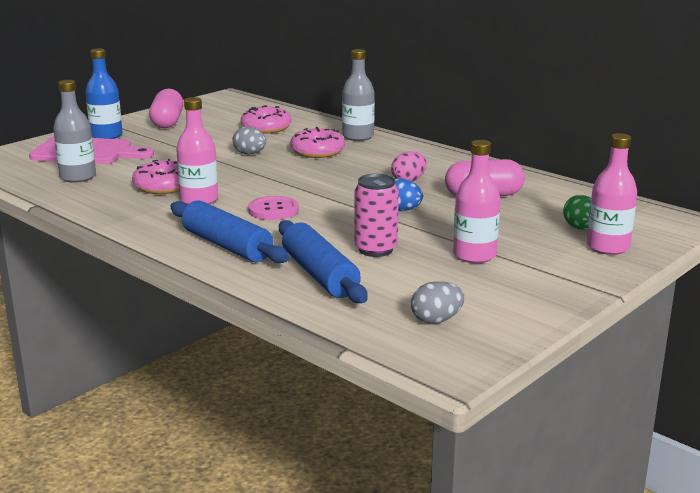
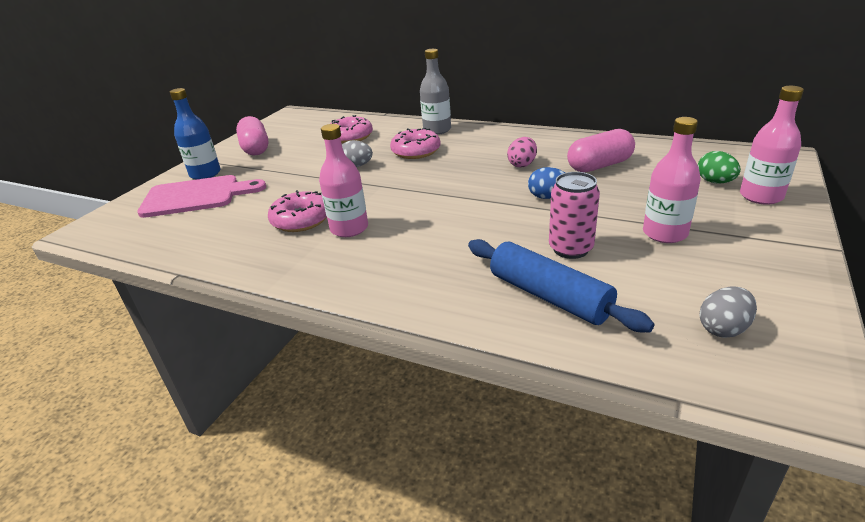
camera: 15 degrees left, 10 degrees up
grey bottle [53,80,96,183] -> none
blue rolling pin [170,200,289,263] -> none
pink button [248,196,299,220] -> none

